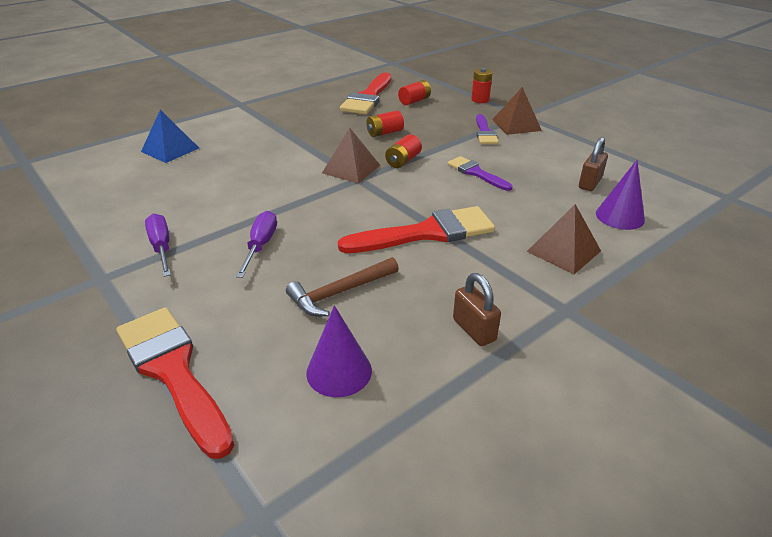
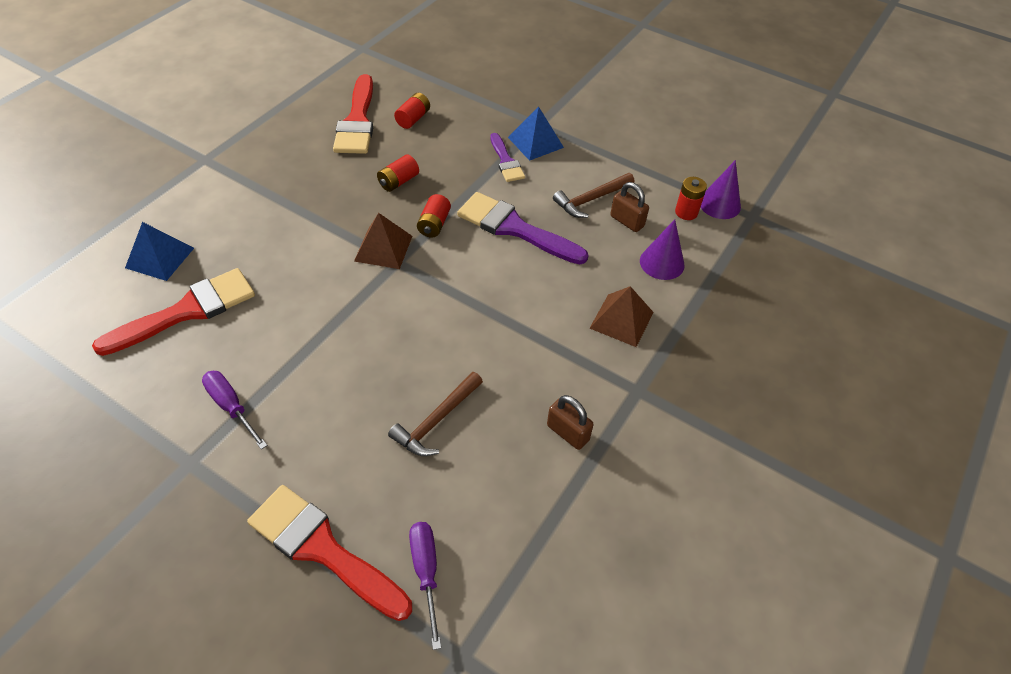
camera: 20 degrees left, 15 degrees up
purple screwdriver [236,211,277,278] -> purple screwdriver moved to [409,522,441,650]
purple cone [306,305,372,397] -> purple cone moved to [700,160,741,219]
red brush [338,206,495,253] -> red brush moved to [92,268,255,356]
purple brush [447,156,512,191] -> purple brush [457,192,589,265], size x1.76
red battery [471,68,493,103] -> red battery moved to [675,177,707,220]
brown pyramid [492,87,542,135] -> blue pyramid [508,107,564,161]
brown padlock [579,137,608,191] -> brown padlock turned 60 degrees counterclockwise [610,182,649,232]
none -> brown hammer [553,173,634,218]

